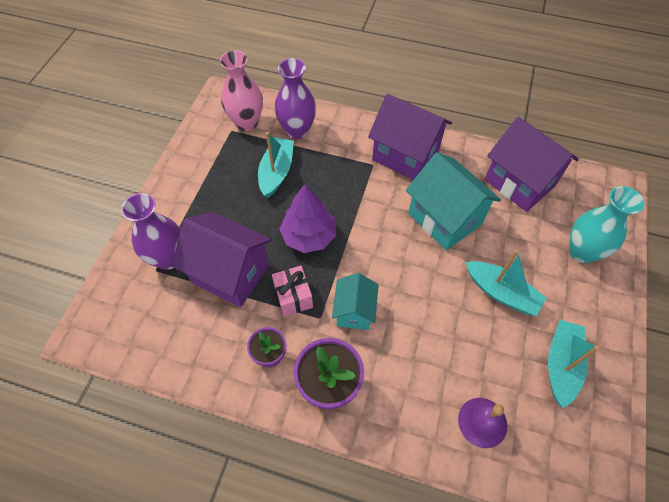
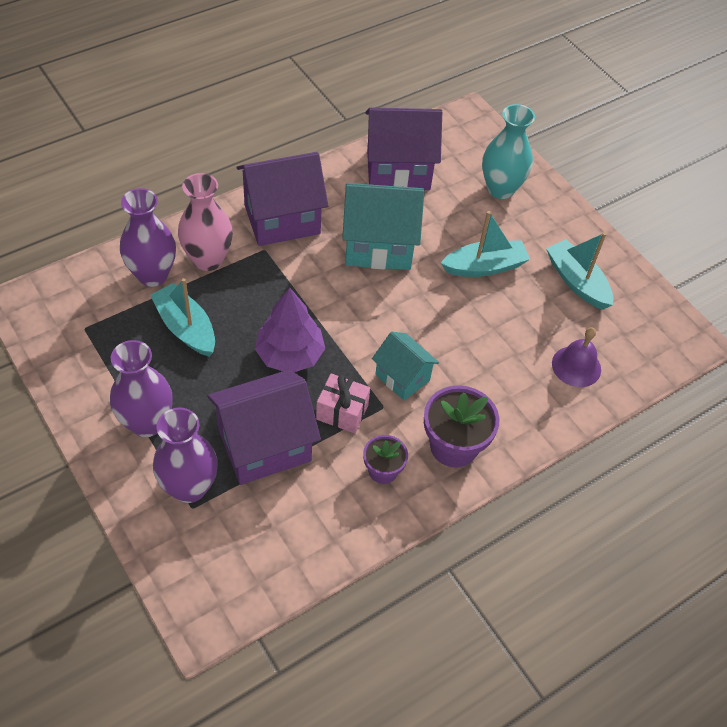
camera: 55 degrees left, 5 degrees down
pink vase [220,50,263,131] -> pink vase moved to [178,173,233,271]
none -> purple vase [110,340,173,437]

